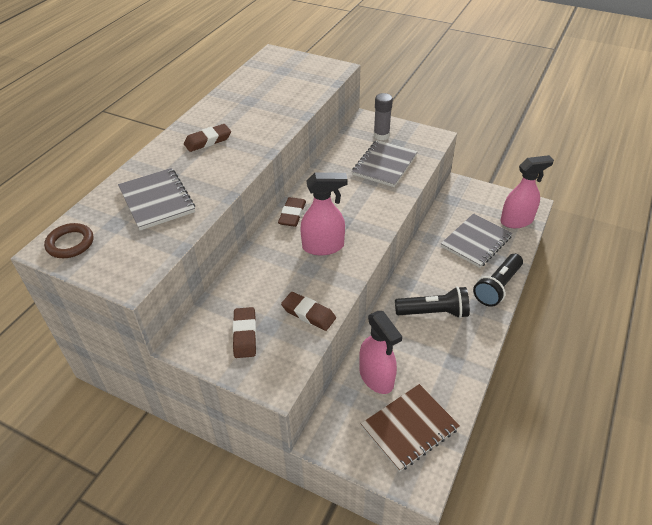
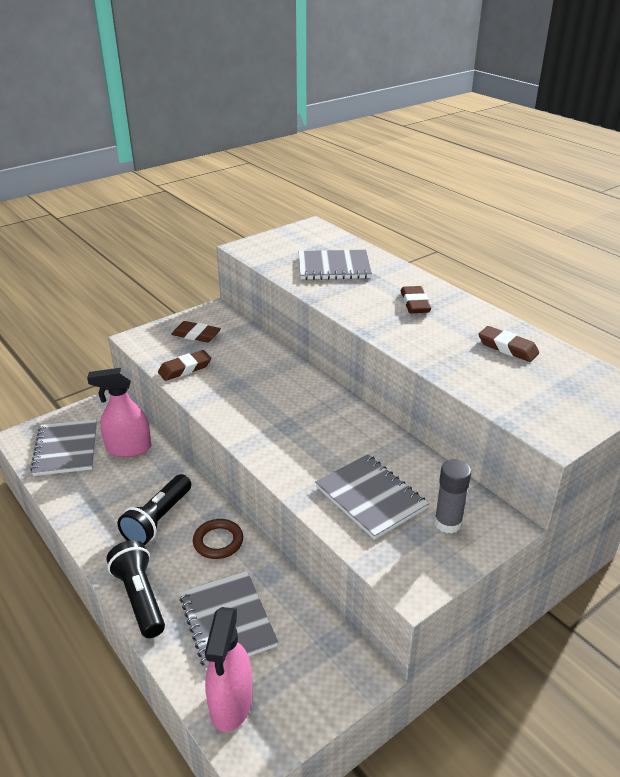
camera: 115 degrees right, 10 degrees down
brown ring [44,223,93,258] -> brown ring moved to [193,519,243,559]
brown eraser [278,197,306,227] -> brown eraser moved to [478,326,539,362]
pink spray bottle [300,172,347,256] -> none
brown notebook [361,384,460,472] -> grey notebook [30,419,97,476]

